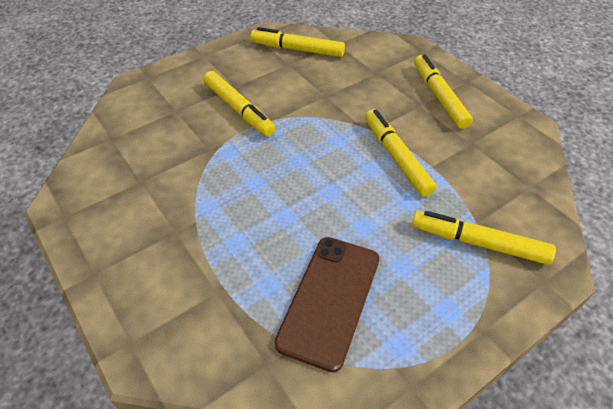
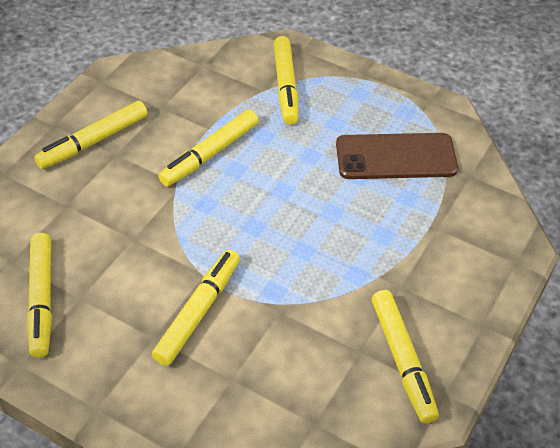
camera: 115 degrees left, 0 degrees up
none -> yellow marker [372,290,439,424]

